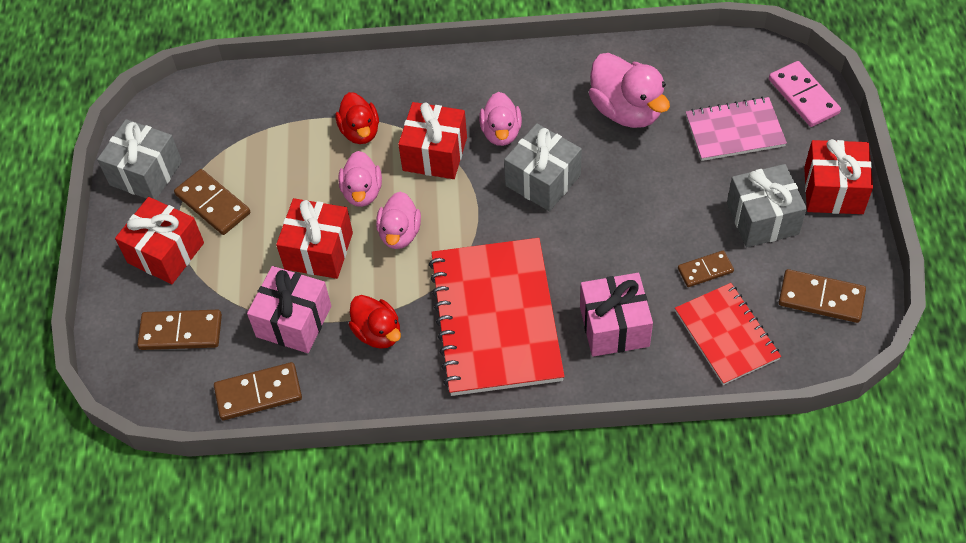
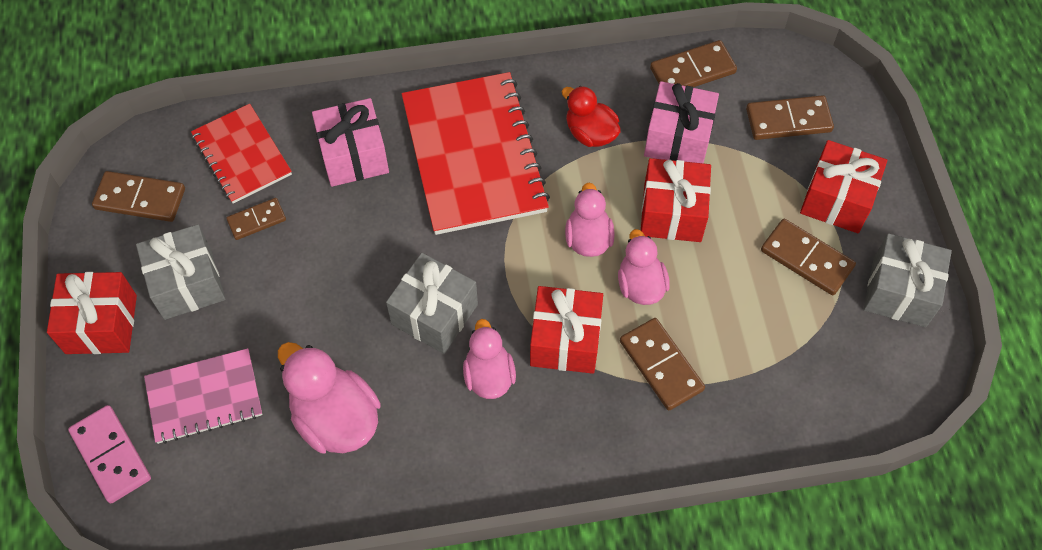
camera: 170 degrees right, 5 degrees up
red duck [335,92,379,144] -> brown domino [620,318,705,411]

